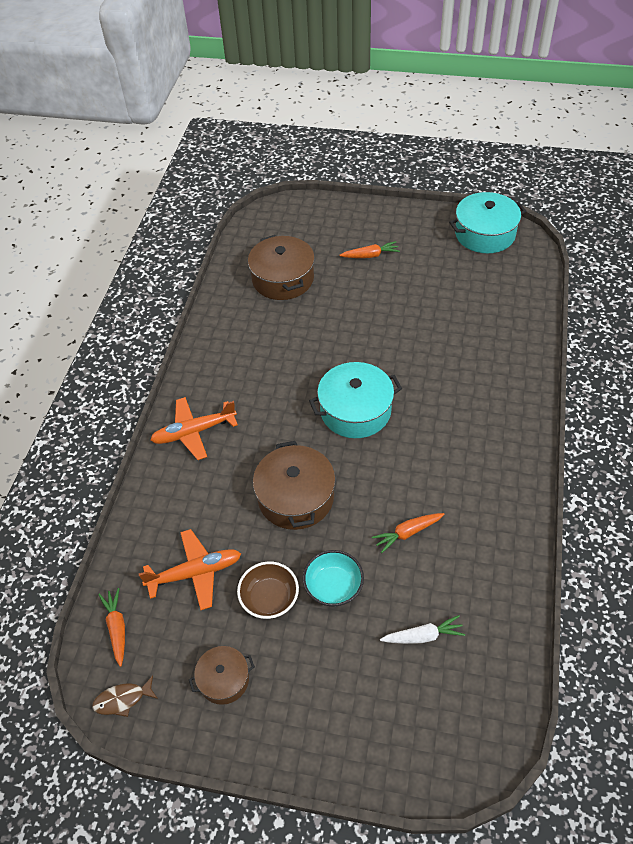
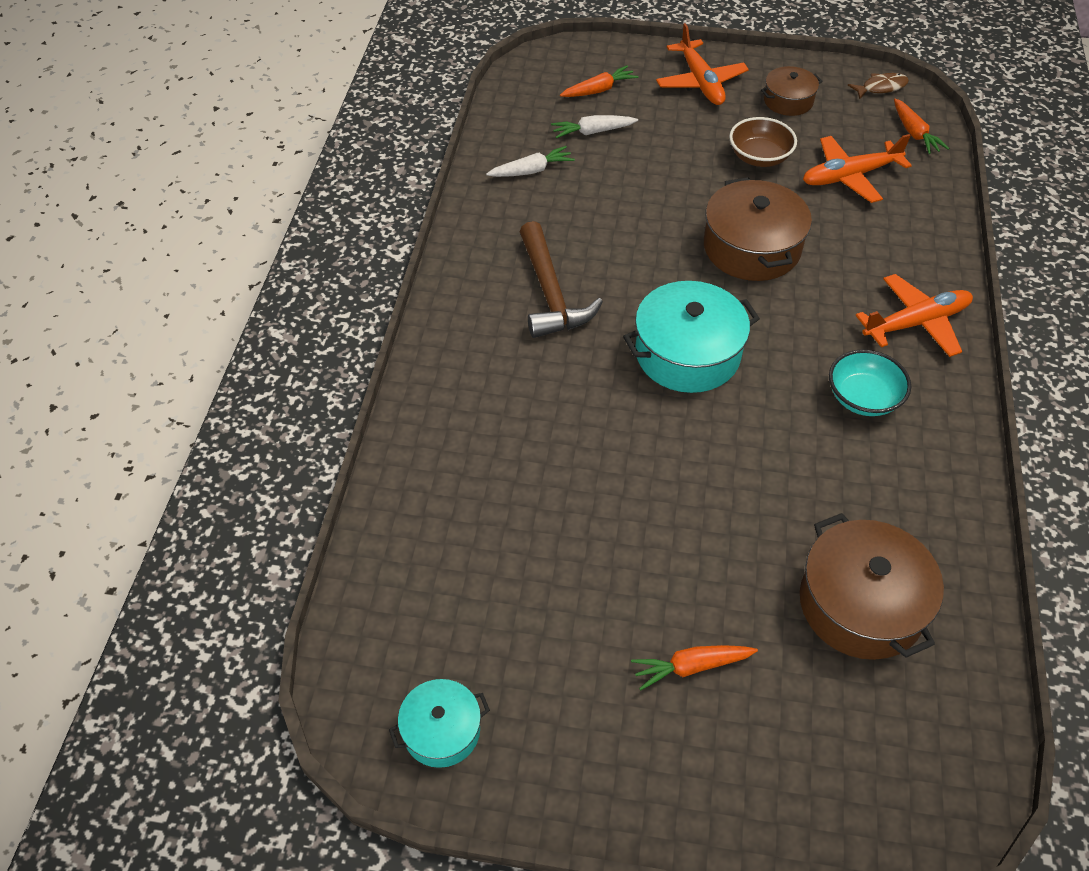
camera: 175 degrees right, 0 degrees up
turquoise bowl [303,550,364,607] -> turquoise bowl moved to [829,349,911,416]
orange carrot [372,513,444,553] -> orange carrot moved to [560,65,639,97]
turquoise pot [449,192,526,253] -> turquoise pot [389,679,490,768], size x0.58
none -> white carrot [486,146,575,177]
none -> brown hammer [520,221,603,338]
none -> orange plane [656,23,749,105]

